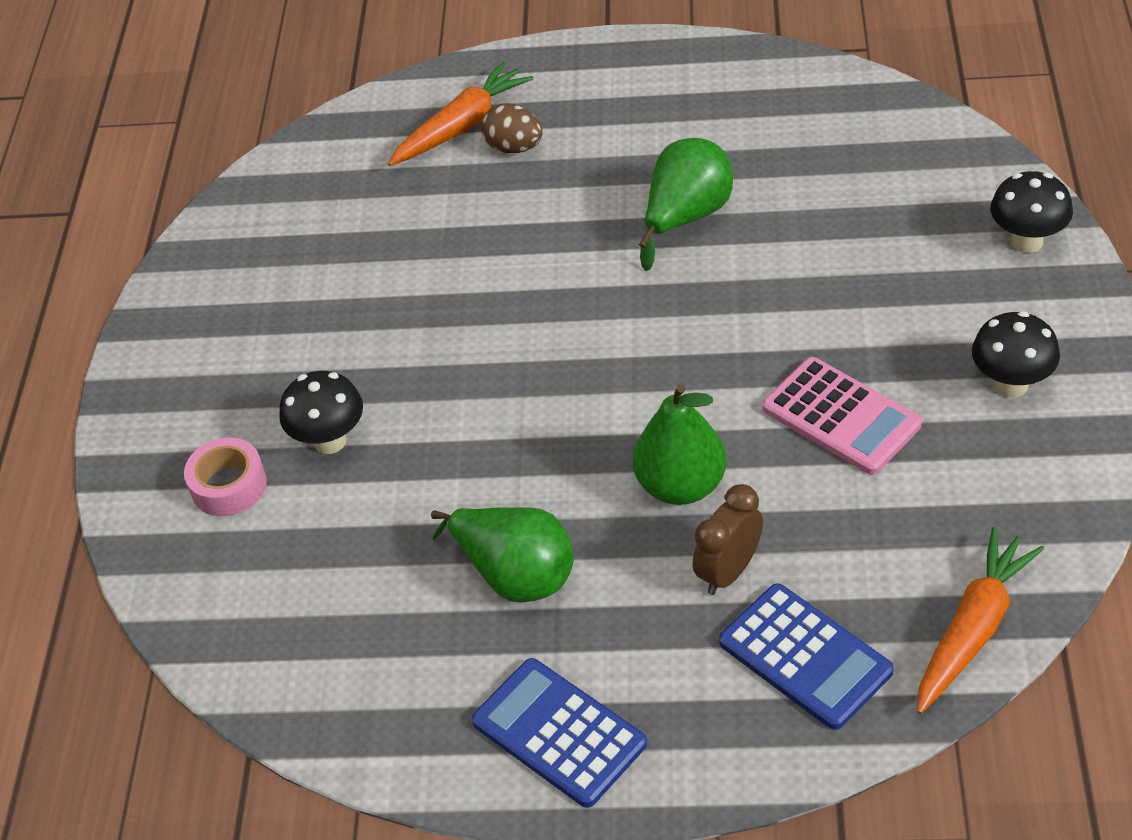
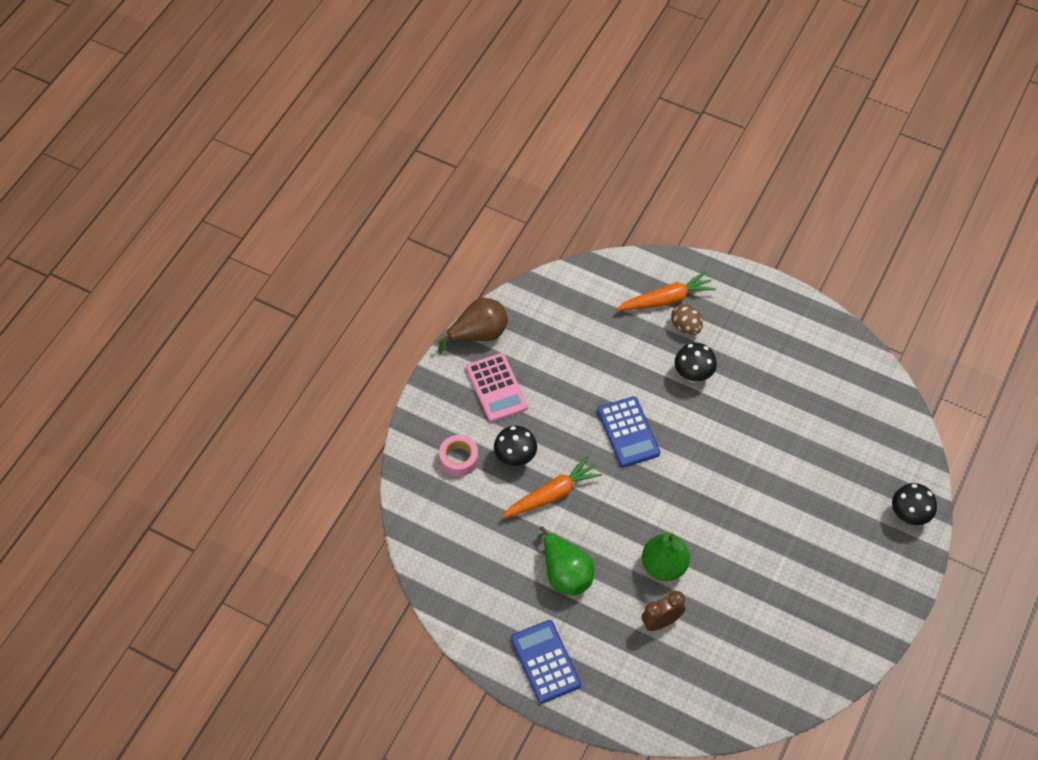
camera: 20 degrees right, 10 degrees up
green pear [639,138,733,271] -> none
blue calculator [719,583,894,730] -> blue calculator moved to [597,396,660,467]
pink calculator [762,357,922,475] -> pink calculator moved to [466,353,528,422]
orange carrot [917,527,1044,714] -> orange carrot moved to [502,456,602,518]
black mushroom [972,311,1060,398] -> black mushroom moved to [675,343,717,383]
none -> brown pear [437,298,508,354]

